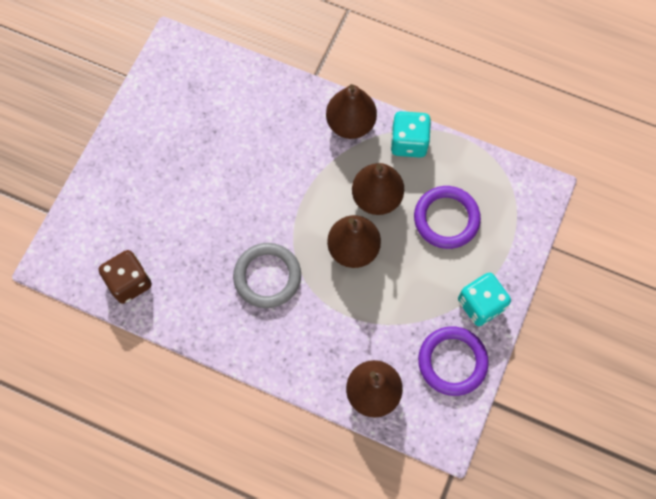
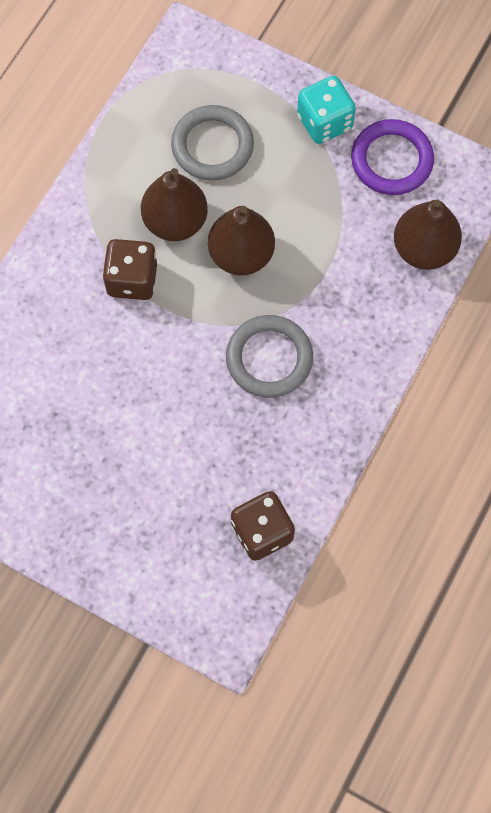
camera: 85 degrees left, 0 degrees up
brown pear [326,84,377,139] -> none
turquoise dice [390,111,431,158] -> none
purple ring [414,186,481,249] -> grey ring [171,105,254,181]
none -> brown dice [102,239,157,300]

